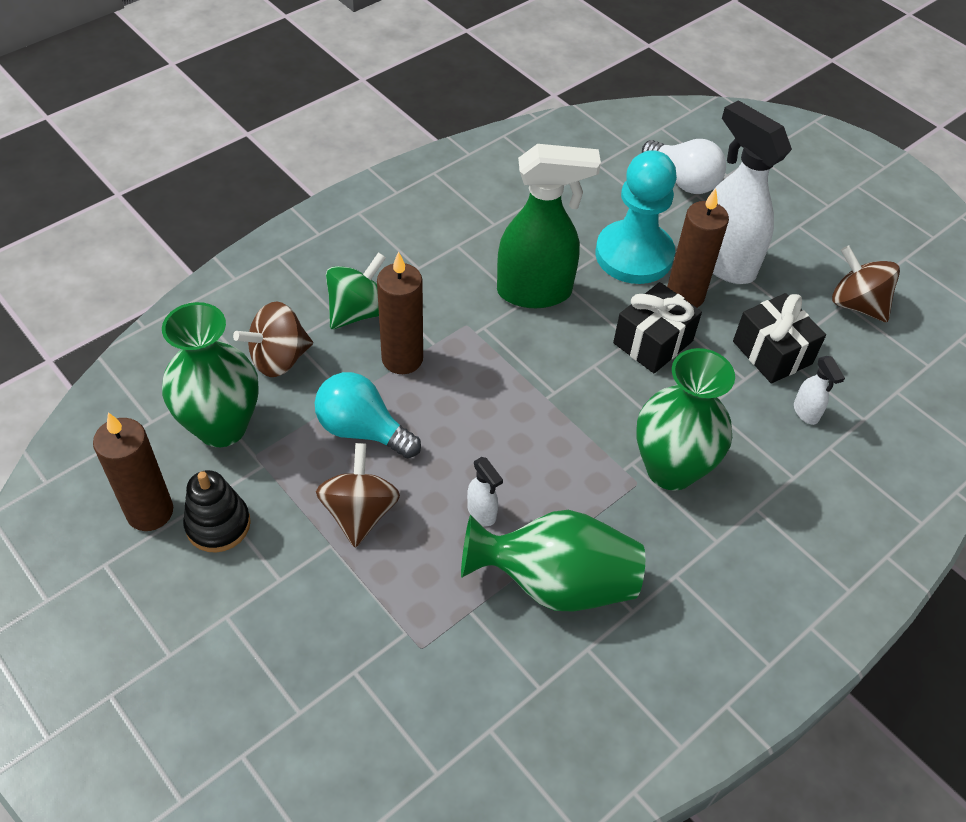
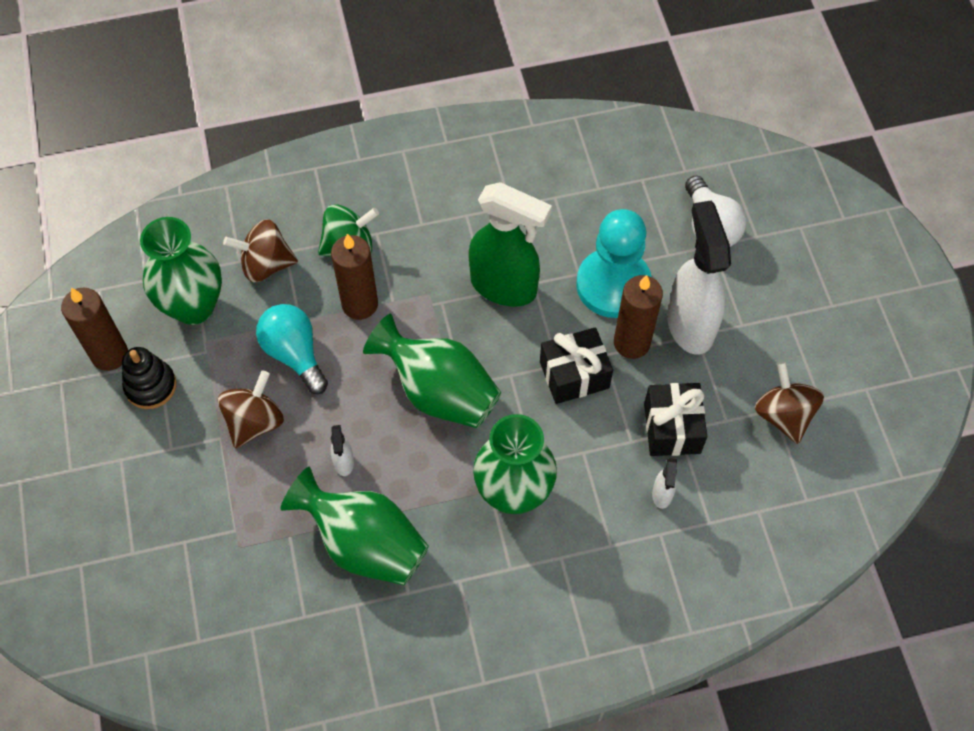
camera: 30 degrees right, 10 degrees up
none -> green vase [363,314,501,428]

